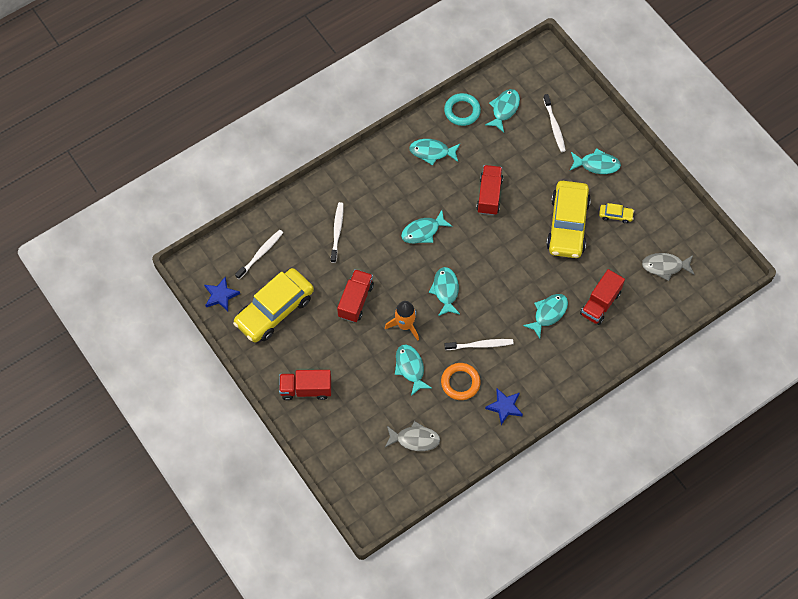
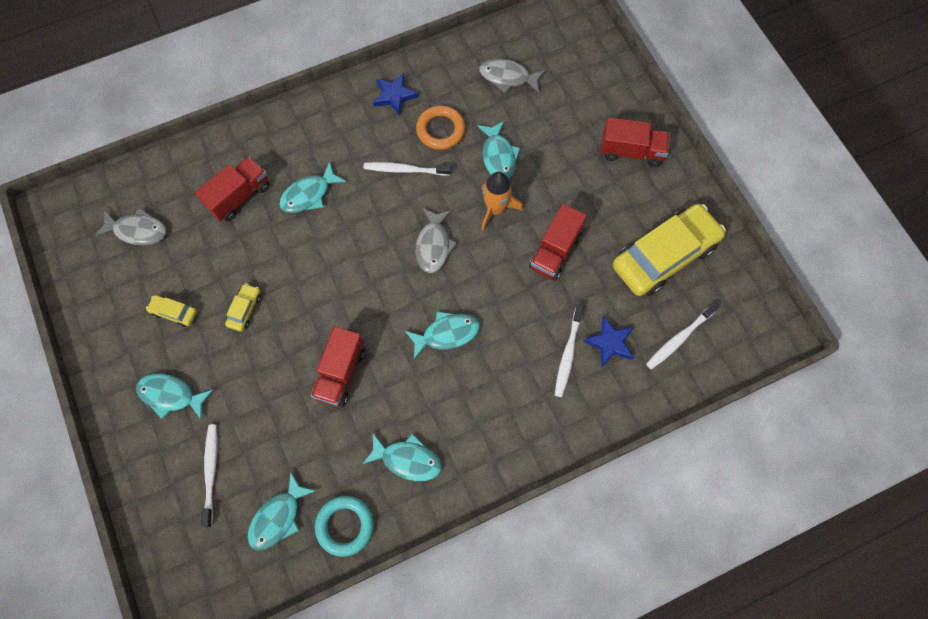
camera: 170 degrees left, 5 degrees up
blue star [204,277,240,311] -> blue star moved to [583,316,634,367]
turquoise fish [429,267,460,316] -> grey fish [416,208,457,273]
yellow car [546,181,591,258] -> yellow car [225,283,261,332], size x0.41

